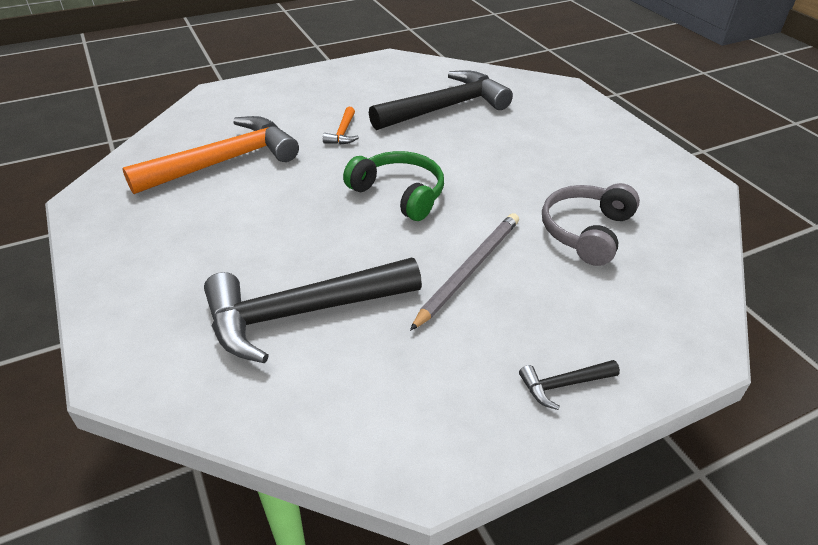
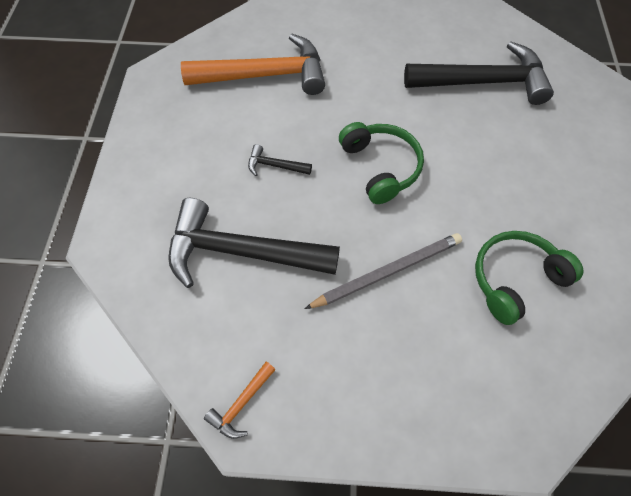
camera: 30 degrees right, 20 degrees up
orange hammer [323,107,359,144] -> orange hammer moved to [204,362,276,439]
black hammer [519,360,620,410] -> black hammer moved to [248,144,312,176]
grey headphones [542,183,640,266] -> green headphones [475,231,584,325]

